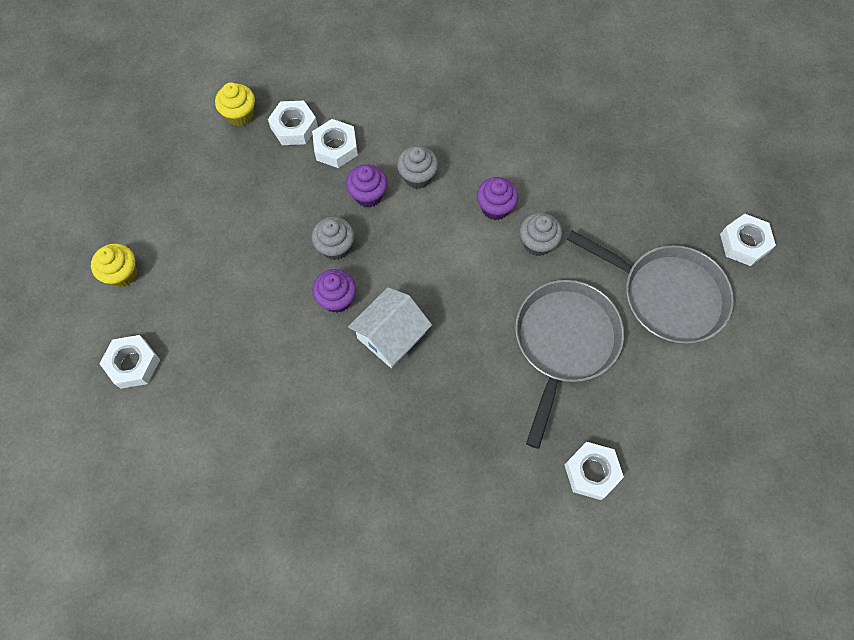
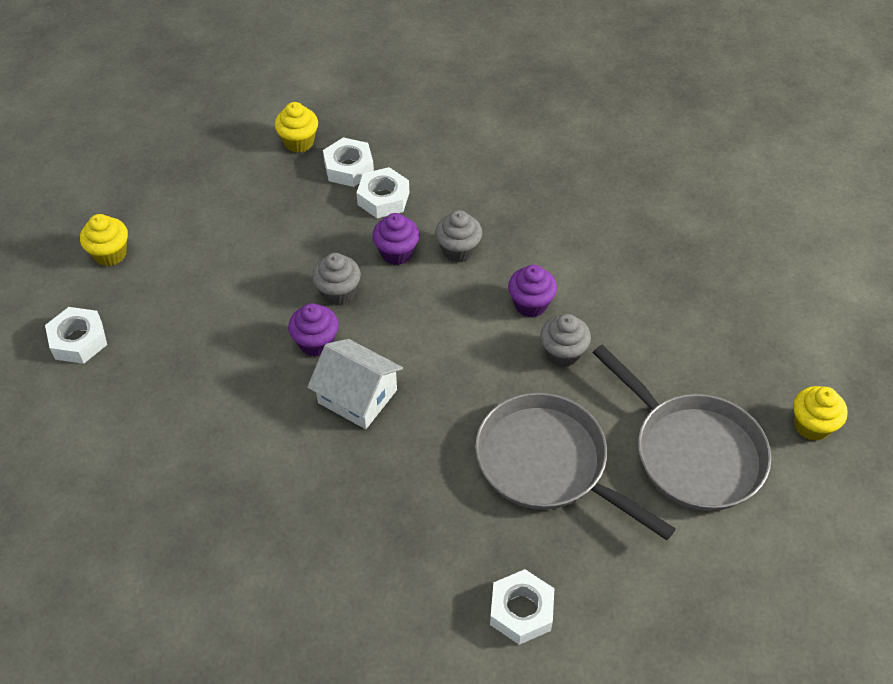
camera: 20 degrees right, 15 degrees down
white house [348,287,432,368] -> white house turned 60 degrees clockwise [307,339,403,429]
grey pan [515,280,624,449] -> grey pan turned 90 degrees counterclockwise [475,392,676,540]
white nut [720,214,776,266] -> yellow cupcake [793,386,848,441]

